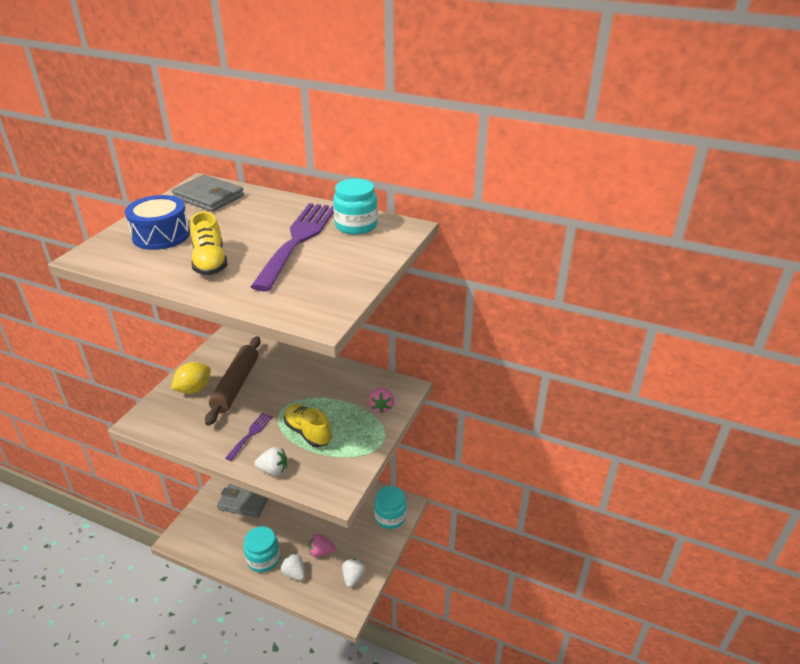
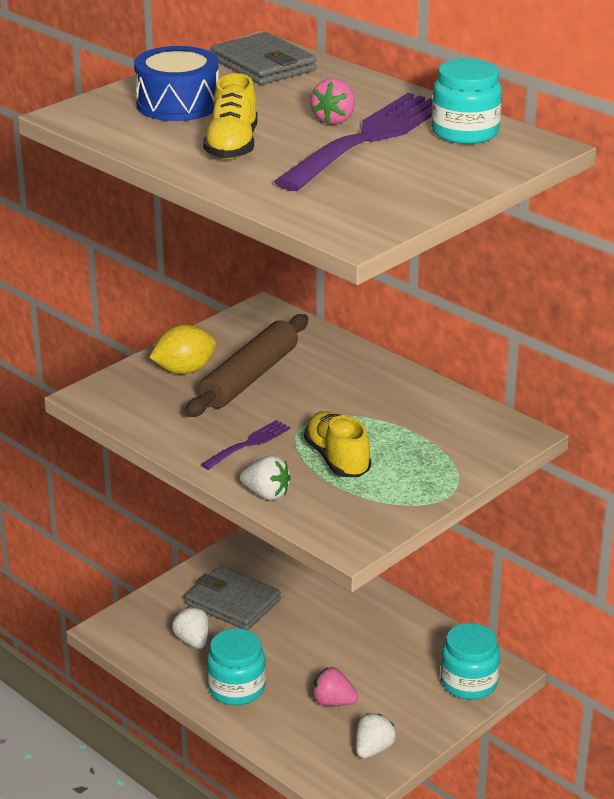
camera: 20 degrees right, 5 degrees down
white strawberry [281,553,305,581] -> white strawberry moved to [172,607,209,649]
pink strawberry [369,388,394,413] -> pink strawberry moved to [310,78,355,125]

